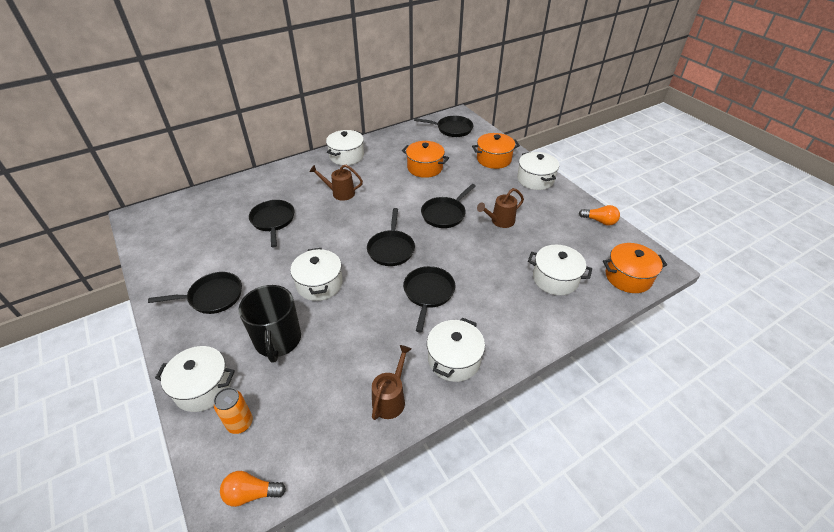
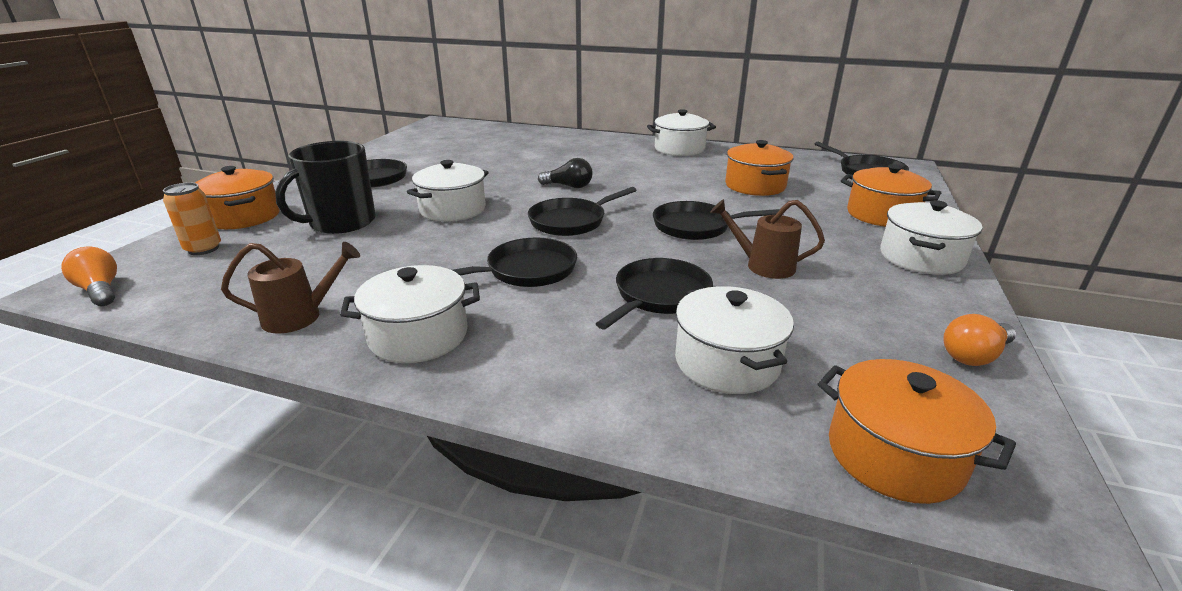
camera: 50 degrees right, 15 degrees down
white pot [155,346,235,412] -> orange pot [195,166,280,229]
black pan [249,200,295,247] -> black pan moved to [596,258,713,329]
brown watering can [309,165,363,201] -> none
orange light bulb [579,205,620,226] -> orange light bulb turned 75 degrees clockwise [943,314,1016,366]
none -> black light bulb [538,158,593,188]

